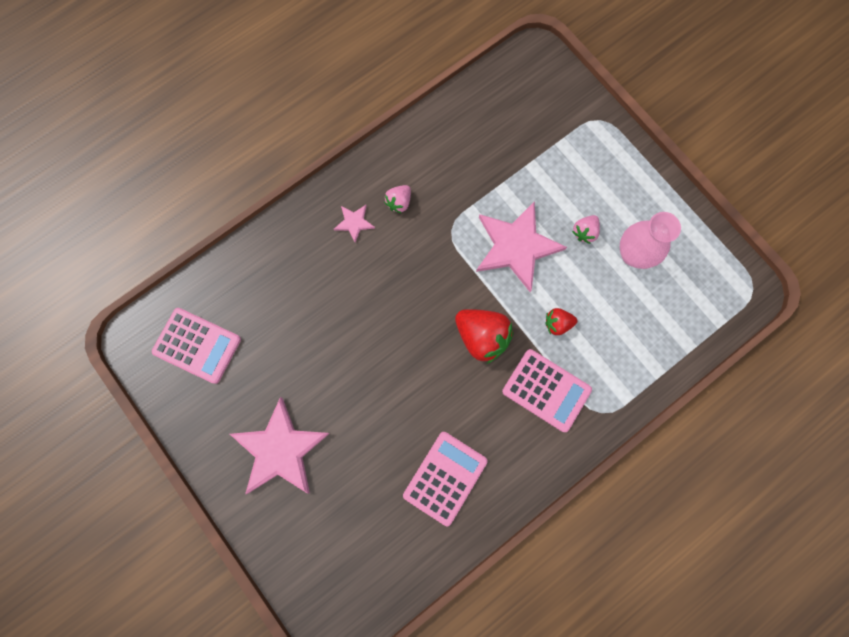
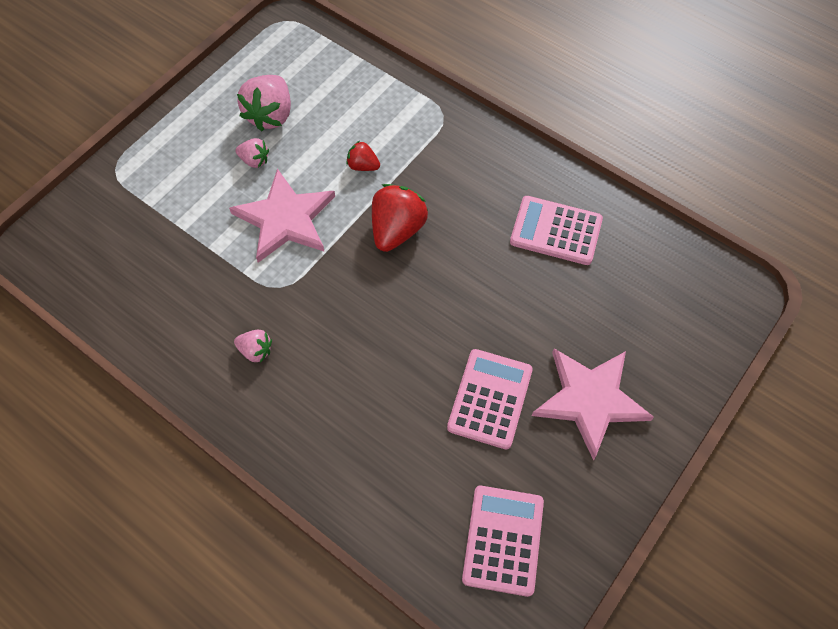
camera: 105 degrees left, 15 degrees down
pink star [334,205,375,243] -> none
pink calculator [502,349,592,432] -> pink calculator moved to [447,349,533,450]
red strawberry [546,308,577,335] -> red strawberry turned 135 degrees clockwise [346,141,380,171]
pink vase [620,212,681,269] -> pink strawberry [237,75,291,131]

